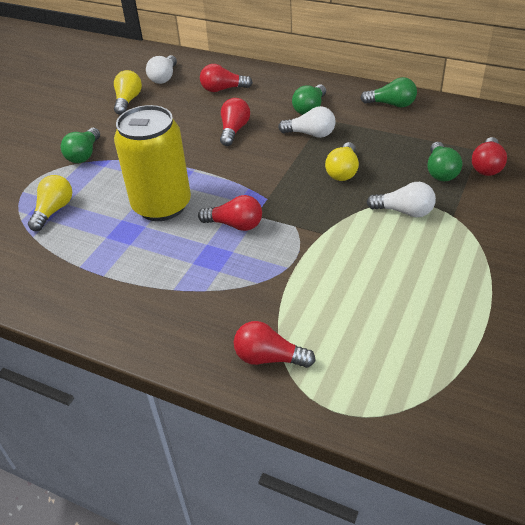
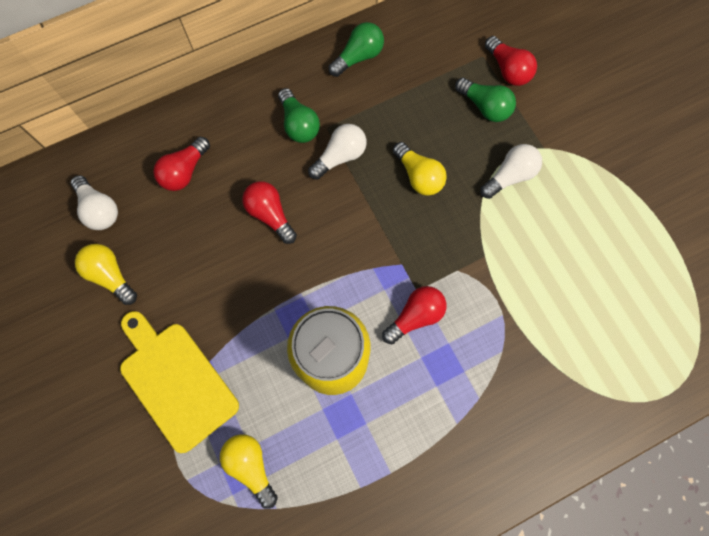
camera: 55 degrees left, 30 degrees up
green light bulb [61,128,100,163] -> yellow cutting board [120,311,239,453]
red light bulb [234,321,316,368] -> none

